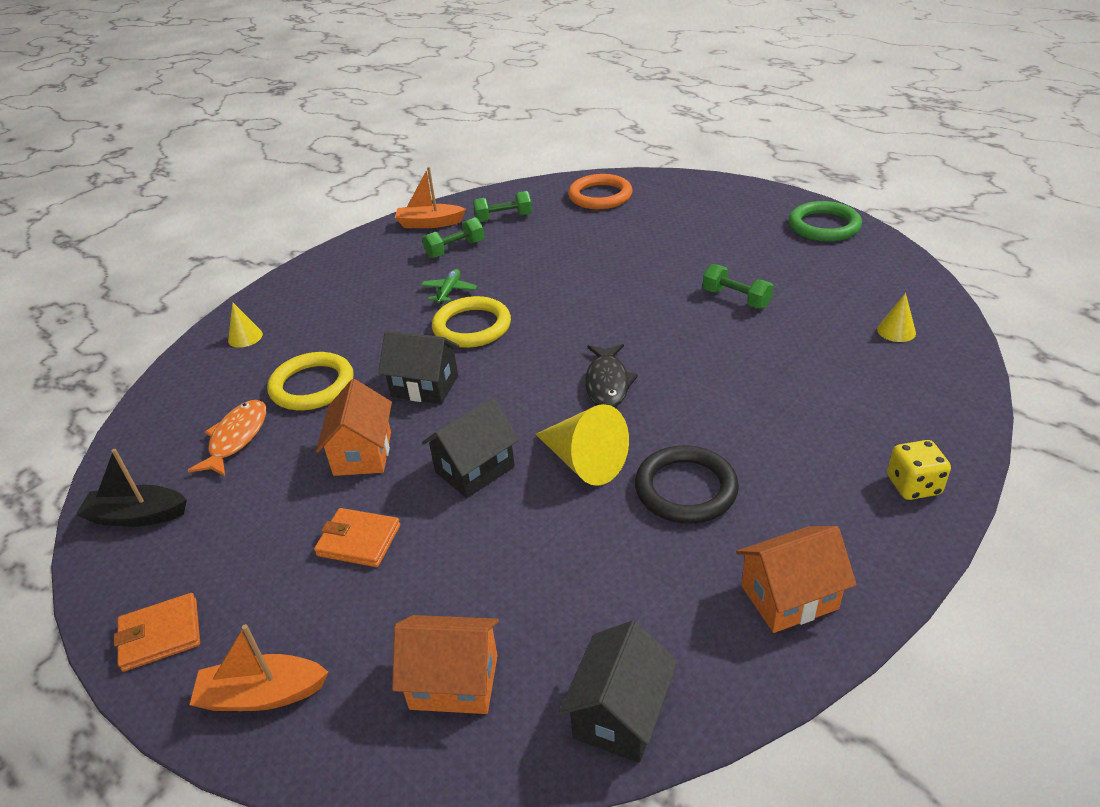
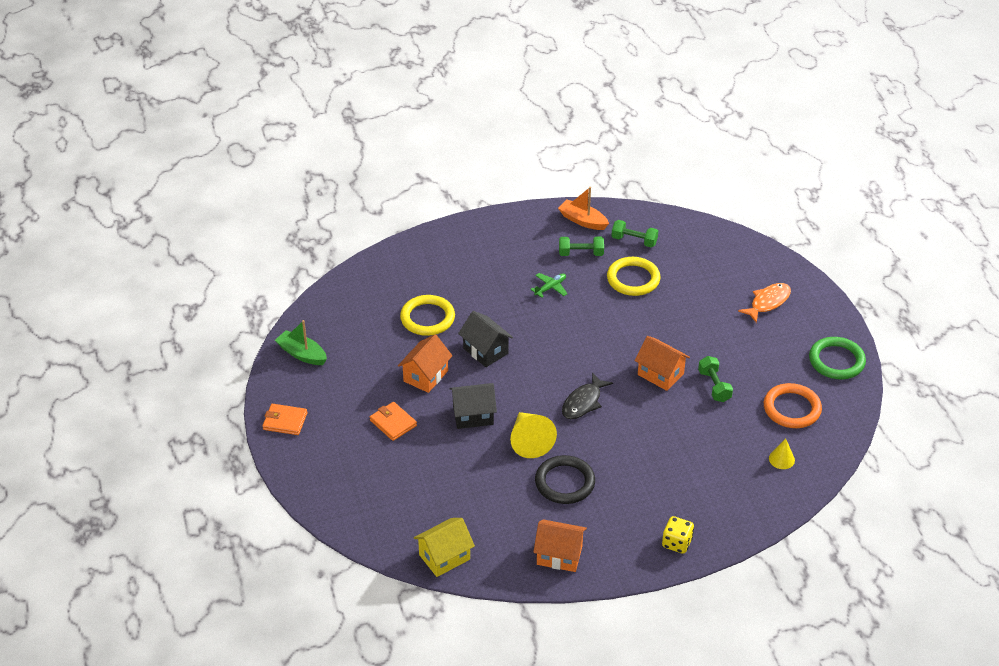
camera: 30 degrees right, 5 degrees up
black boat [76,449,187,527] -> green boat [275,320,327,365]
orange fish [187,400,266,476] -> orange fish moved to [738,283,791,323]
orange boat [190,624,328,711] -> none
yellow cone [228,302,263,348] -> none
orange house [392,615,499,714] -> orange house moved to [635,336,690,391]
yellow ring [432,296,511,348] -> yellow ring moved to [607,257,660,296]
black house [559,620,678,763] -> yellow house [414,518,475,577]
orange ring [568,174,632,209] -> orange ring moved to [764,383,822,428]

